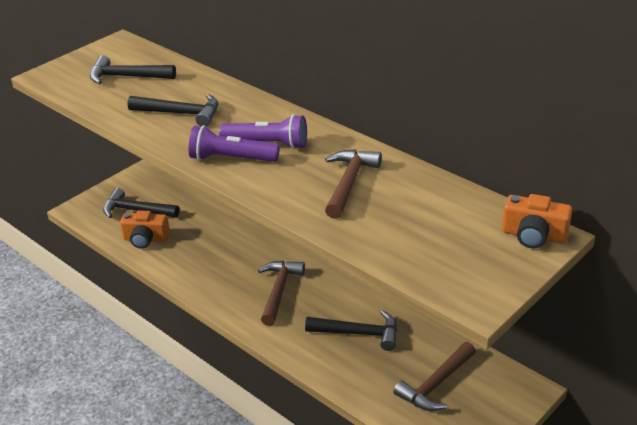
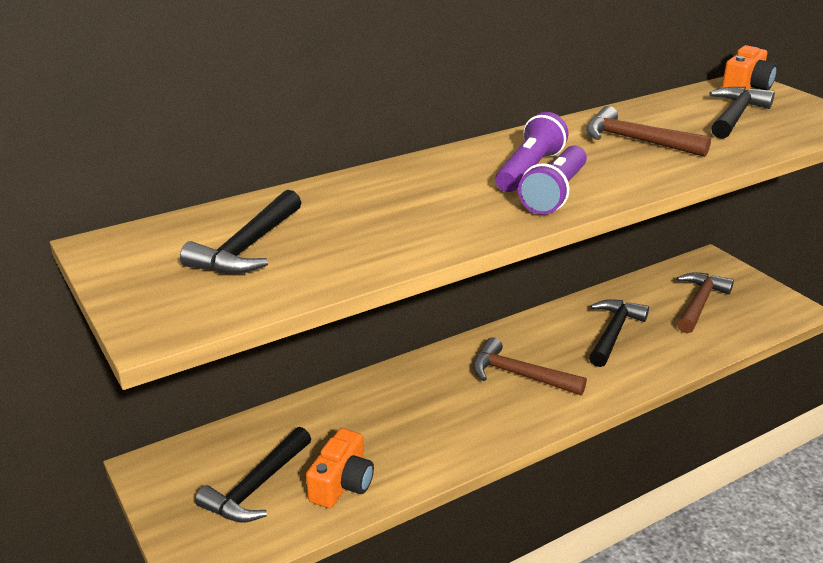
camera: 75 degrees left, 5 degrees down
black hammer [128,94,218,127] -> black hammer moved to [709,87,775,139]
brown hammer [393,342,476,411] -> brown hammer turned 120 degrees counterclockwise [677,272,734,333]

